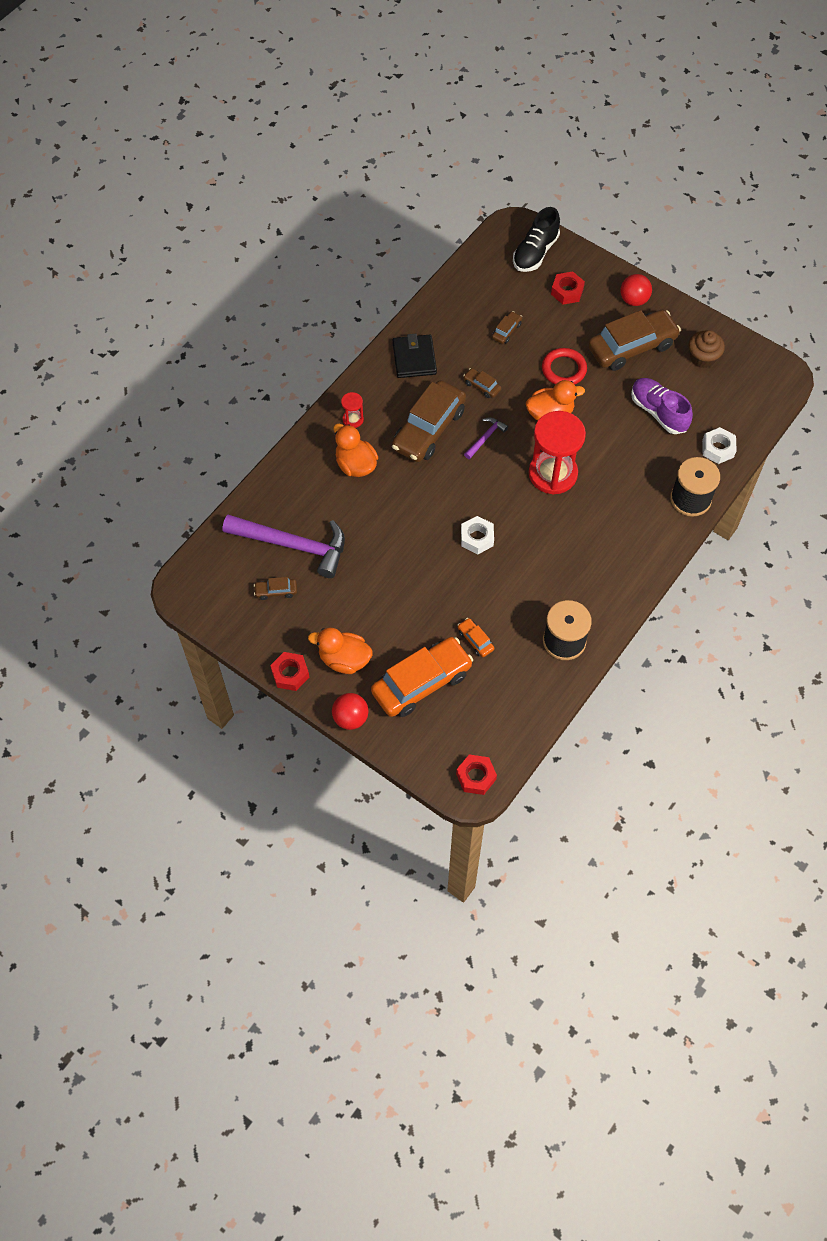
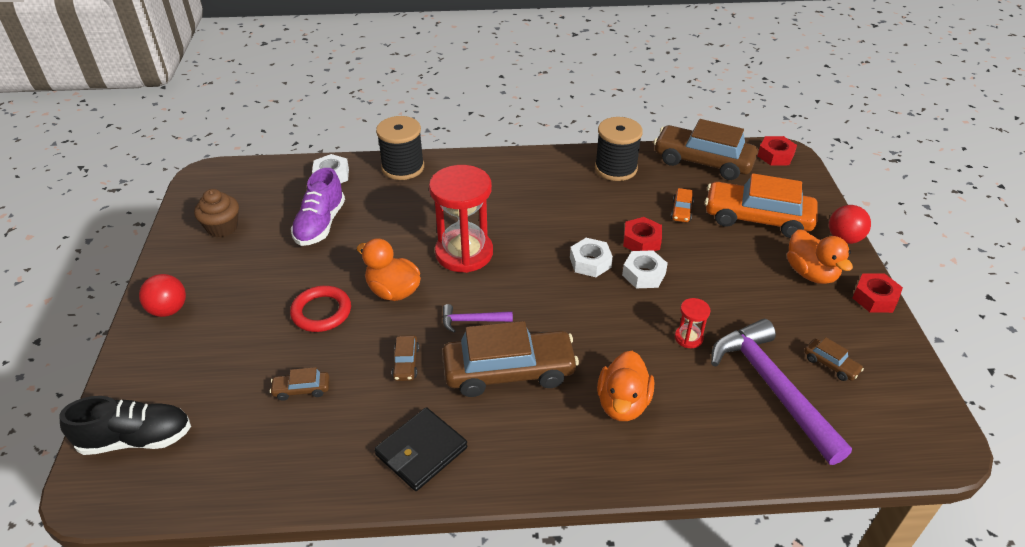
camera: 130 degrees left, 20 degrees down
red hourglass [341,392,364,428] -> red hourglass moved to [675,298,710,348]
red nut [551,272,585,304] -> red nut moved to [623,217,662,251]
brown car [588,310,681,371] -> brown car moved to [654,119,758,180]
none -> white nut [622,250,668,288]

